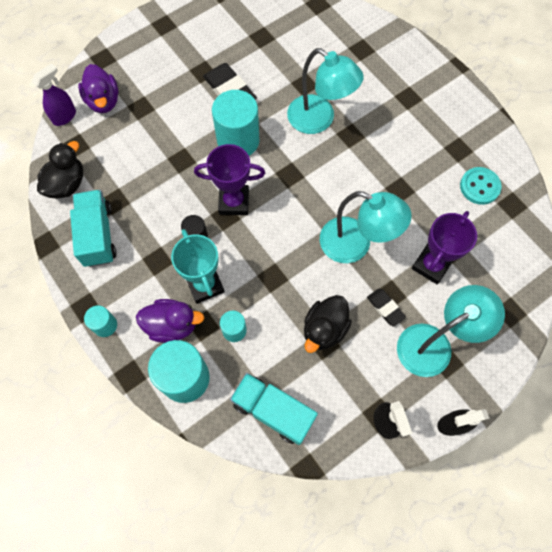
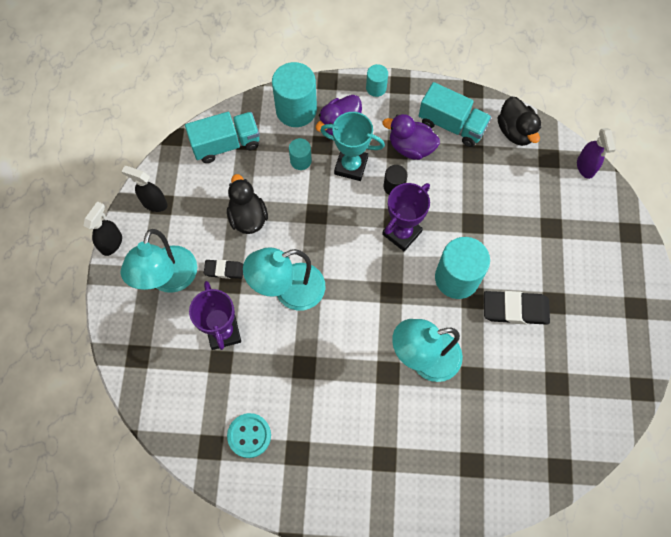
camera: 130 degrees right, 0 degrees up
purple duck [78,64,119,113] -> purple duck moved to [383,114,440,160]

